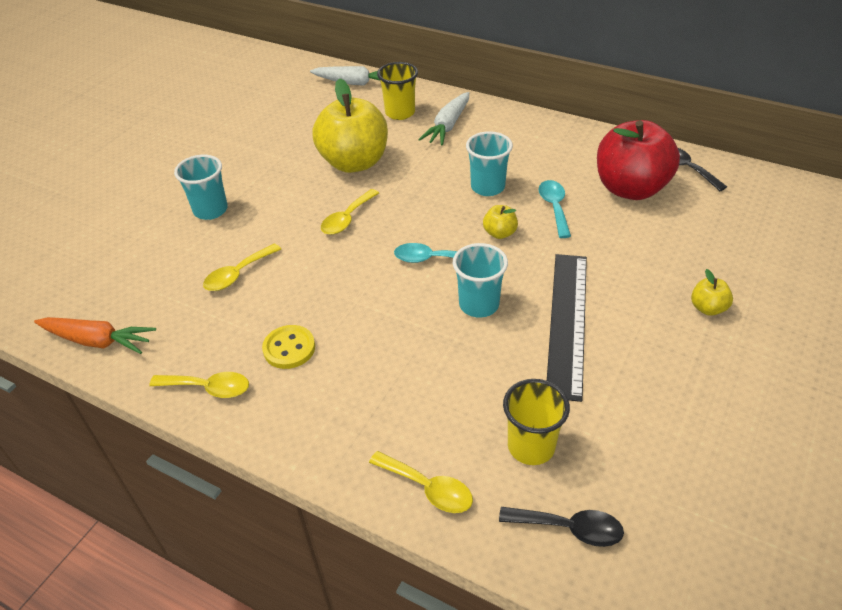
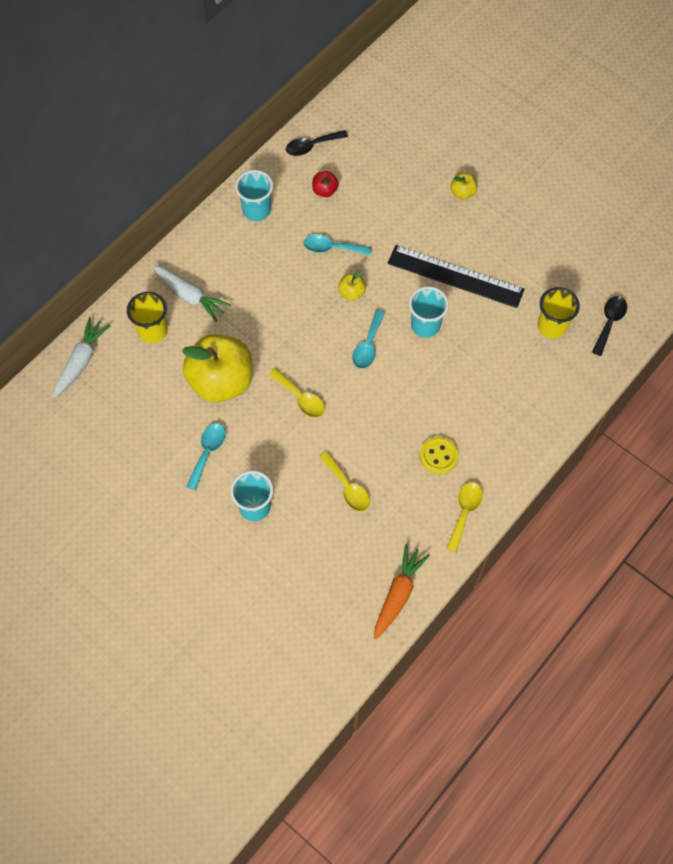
camera: 80 degrees left, 20 degrees up
yellow spoon [369,451,473,513] -> none
turquoise cup [466,131,513,196] -> turquoise cup moved to [235,170,273,221]
red apple [597,120,680,200] -> red apple [312,171,339,197], size x0.42
none -> turquoise spoon [186,423,226,490]

